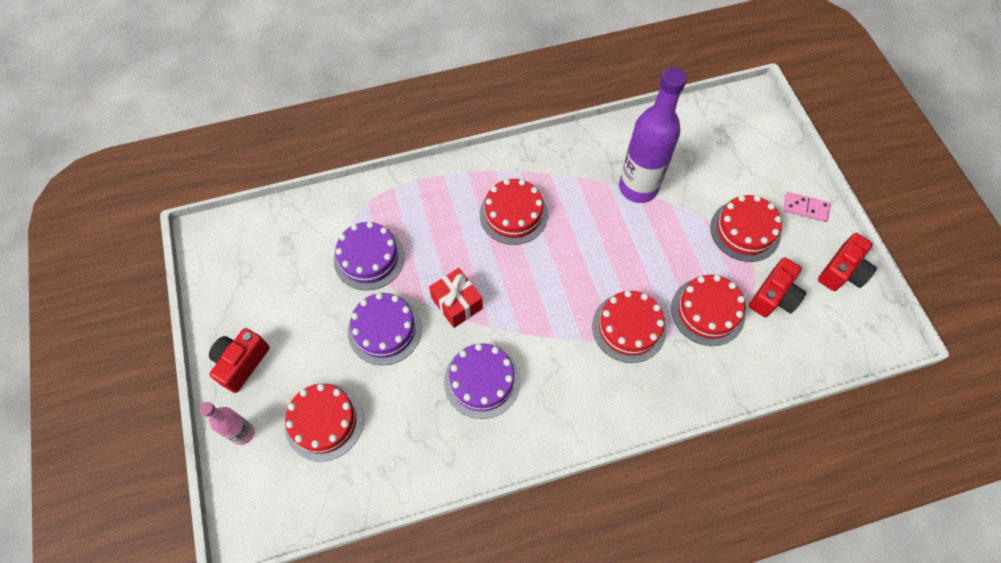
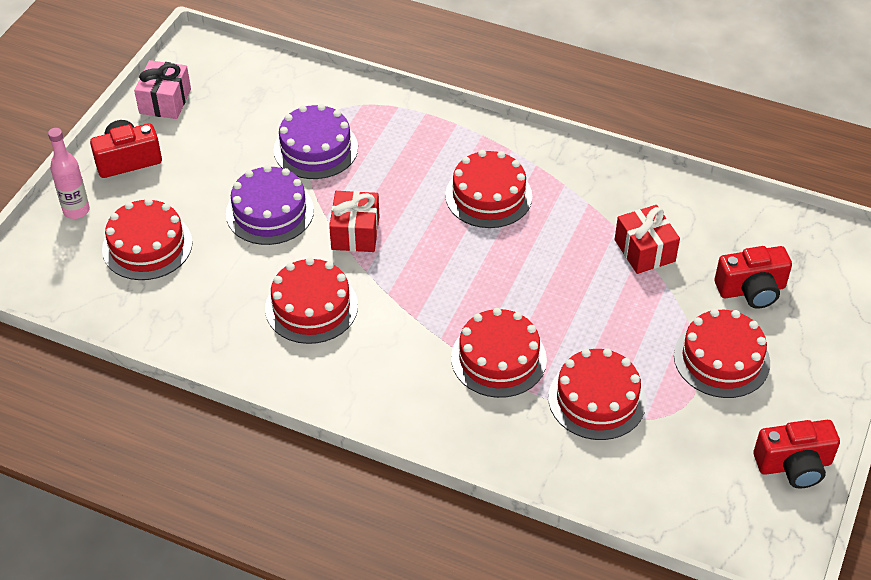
camera: 40 degrees right, 15 degrees down
purple cake [444,343,520,419] -> red cake [265,257,358,344]
purple bottle [619,67,687,203] -> red gift [614,205,680,274]
red camera [749,257,806,317] -> red camera moved to [715,246,792,309]
pink domino [783,192,830,222] -> none
none -> pink gift [134,60,191,119]

